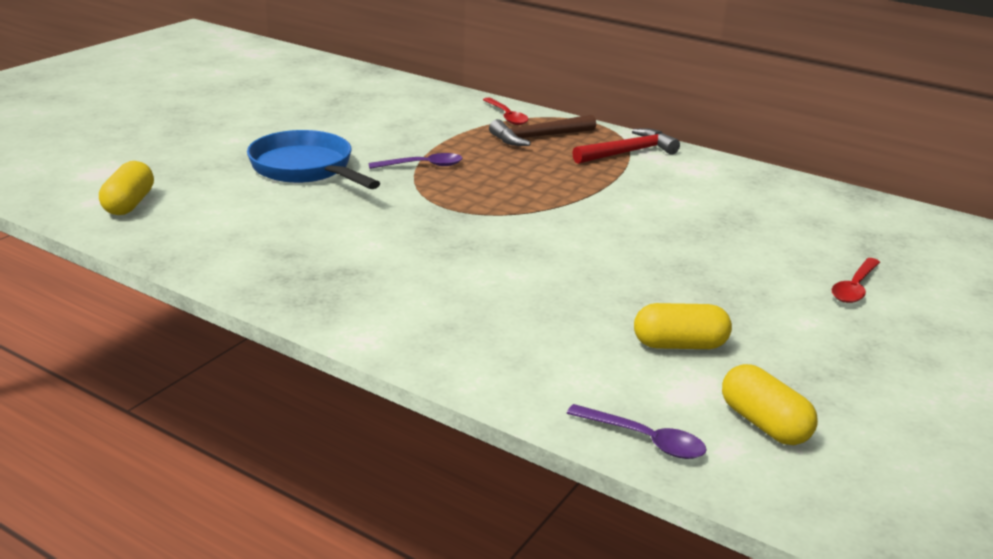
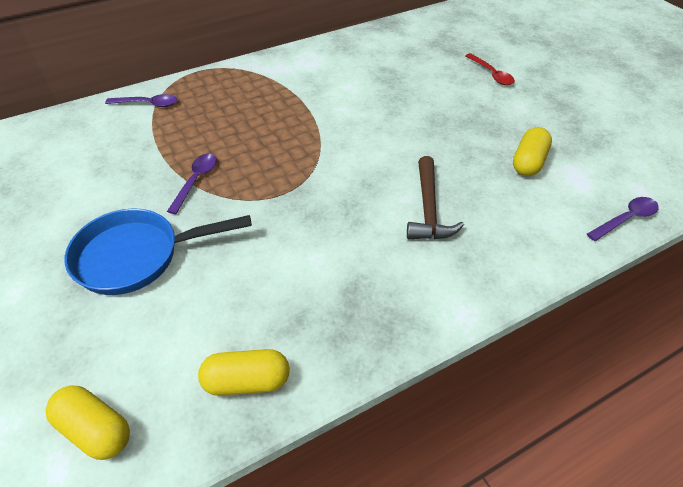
camera: 60 degrees left, 20 degrees up
red spoon [483,97,529,125] -> purple spoon [105,94,177,107]
brown hammer [489,114,596,146] -> brown hammer moved to [407,156,464,239]
red hammer [572,128,680,164] -> none
yellow capsule [722,364,818,445] -> yellow capsule moved to [198,349,290,396]

